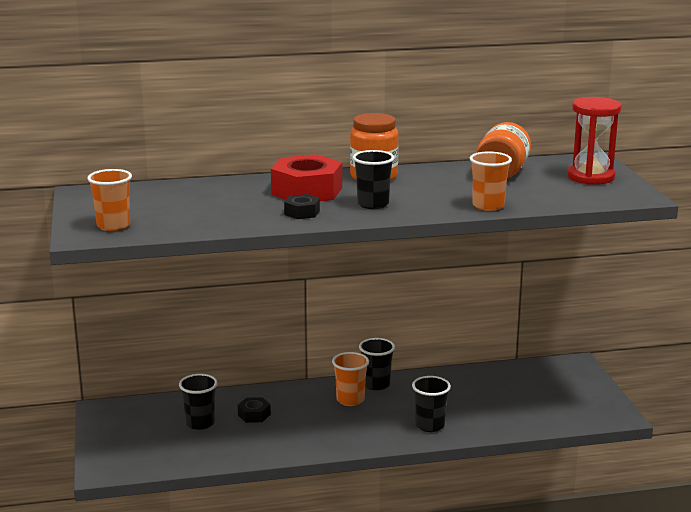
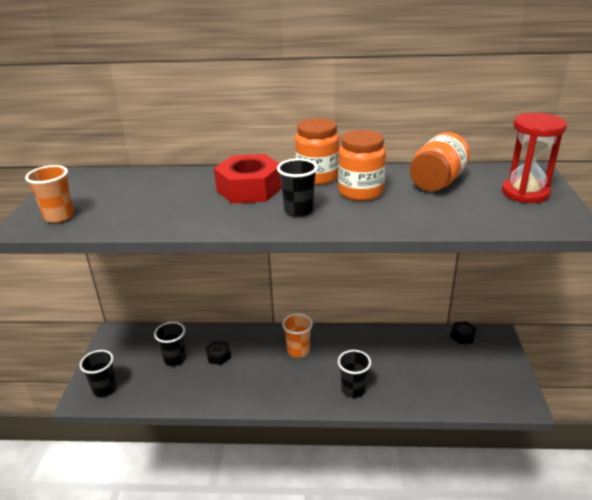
camera: 15 degrees right, 10 degrees up
black nut [284,194,320,219] -> black nut moved to [450,321,477,344]
black cup [359,338,395,391] -> black cup moved to [79,350,117,397]
orange cup [470,151,512,211] -> none
none -> orange jar [338,130,386,201]

